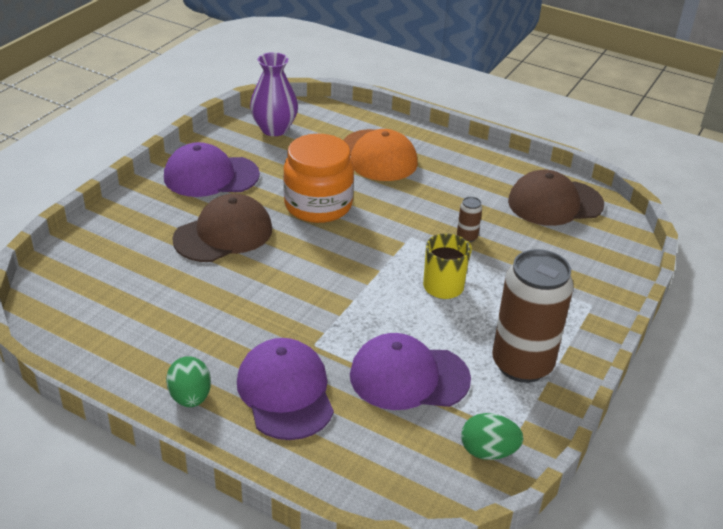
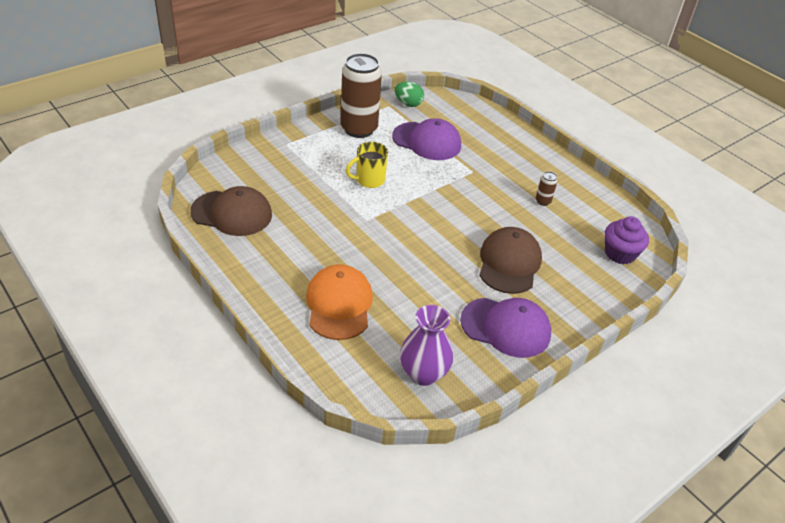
camera: 160 degrees left, 5 degrees up
green egg [166,356,211,407] -> none
brown cap [172,194,272,262] -> brown cap turned 120 degrees clockwise [479,227,542,294]
purple cap [237,338,334,440] -> none
orange jar [283,134,354,223] -> none
brown can [457,197,482,242] -> brown can moved to [536,171,558,206]
none -> purple cupcake [605,216,649,264]

